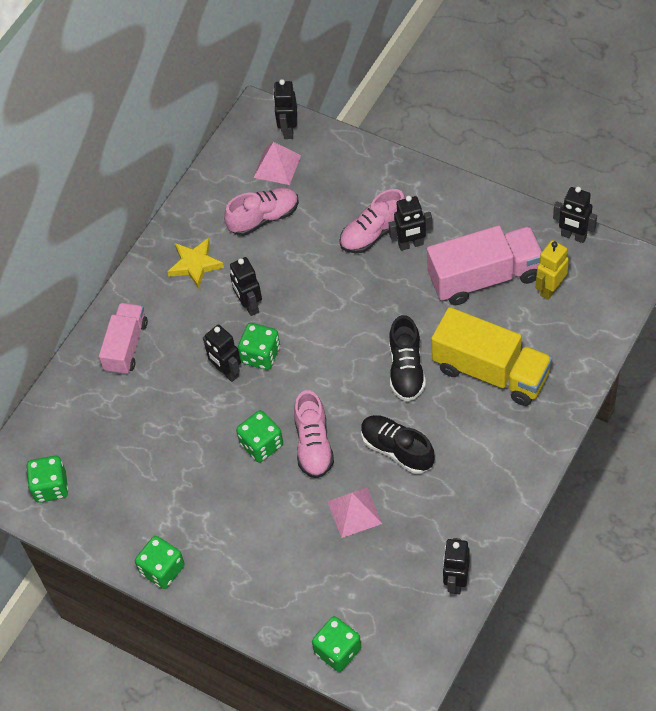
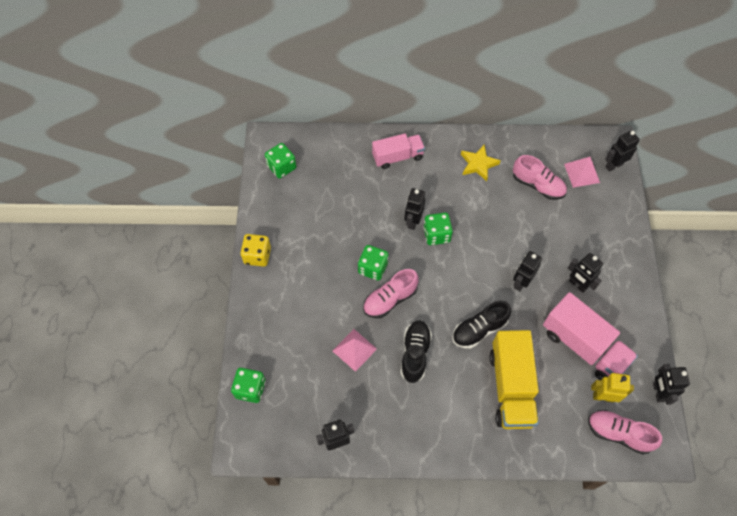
camera: 55 degrees right, 5 degrees up
green dice [135,536,185,589] -> yellow dice [240,234,271,267]
black robot [230,257,262,316] -> black robot moved to [513,251,542,291]
pink shoe [339,189,406,253] -> pink shoe moved to [588,410,662,454]

